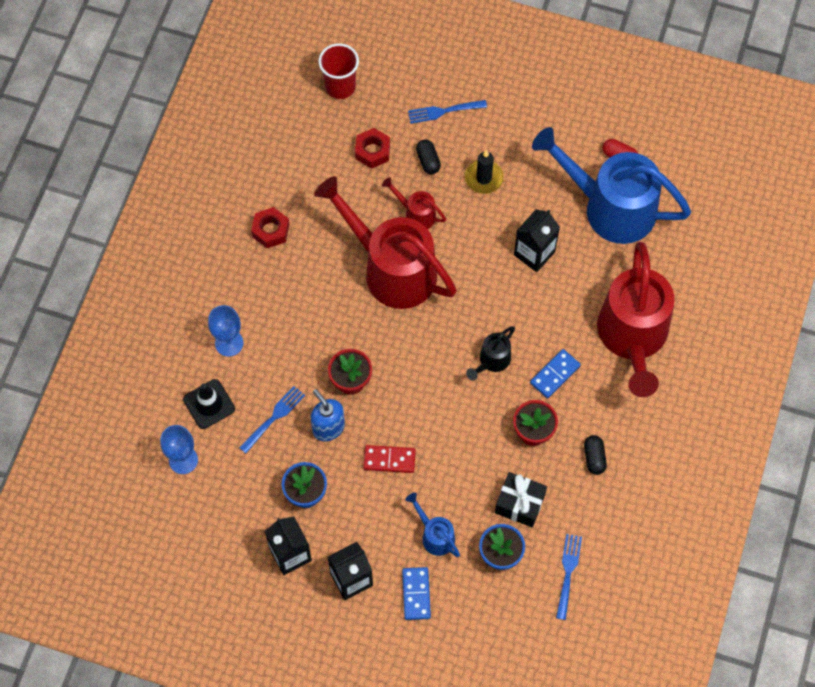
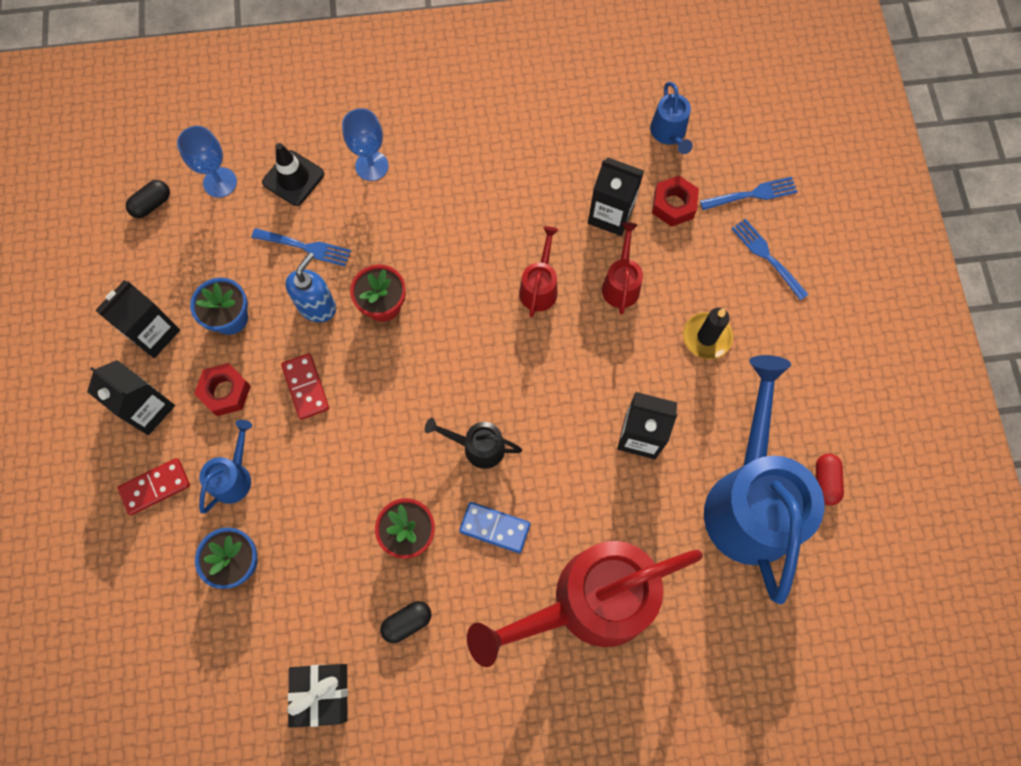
camera: 65 degrees right, 5 degrees up
red nut [251,207,289,248] -> red nut moved to [194,363,251,416]
red watering can [314,176,457,309] -> red watering can [519,226,558,317], size x0.43
red cup [318,43,359,99] -> none
blue domino [402,567,431,620] -> red domino [117,458,190,515]
black capsule [416,139,441,174] -> black capsule moved to [126,180,170,218]
black gift [495,472,547,527] -> black gift moved to [287,664,348,728]
blue fork [556,534,582,620] -> blue fork moved to [700,177,798,210]
none -> black carton [588,157,644,236]
none -> blue watering can [650,82,693,154]

